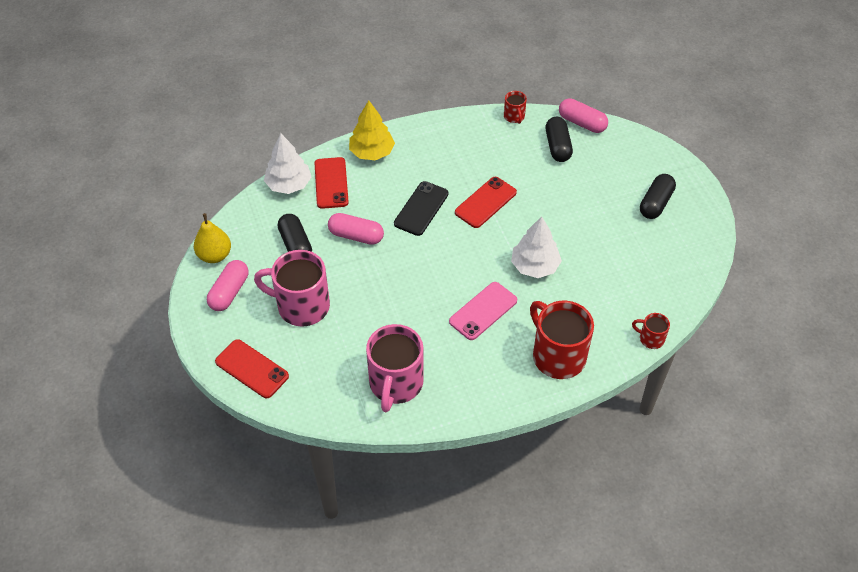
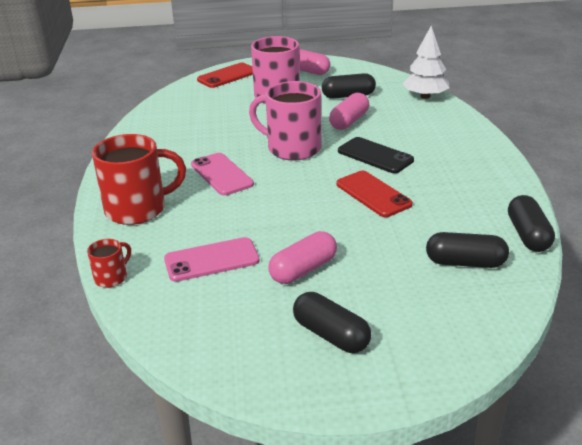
camera: 105 degrees right, 20 degrees down
yellow pear [194,213,231,263] -> none
red phone [315,157,349,209] -> none
yellow tree [349,100,395,160] -> none
pink mug [366,324,424,412] -> pink mug moved to [249,81,321,161]
red mug [504,91,527,124] -> black capsule [508,195,555,252]
white tree [511,216,562,278] -> none
pink capsule [559,98,608,133] -> pink capsule moved to [268,231,337,284]
none -> pink phone [164,237,260,282]

